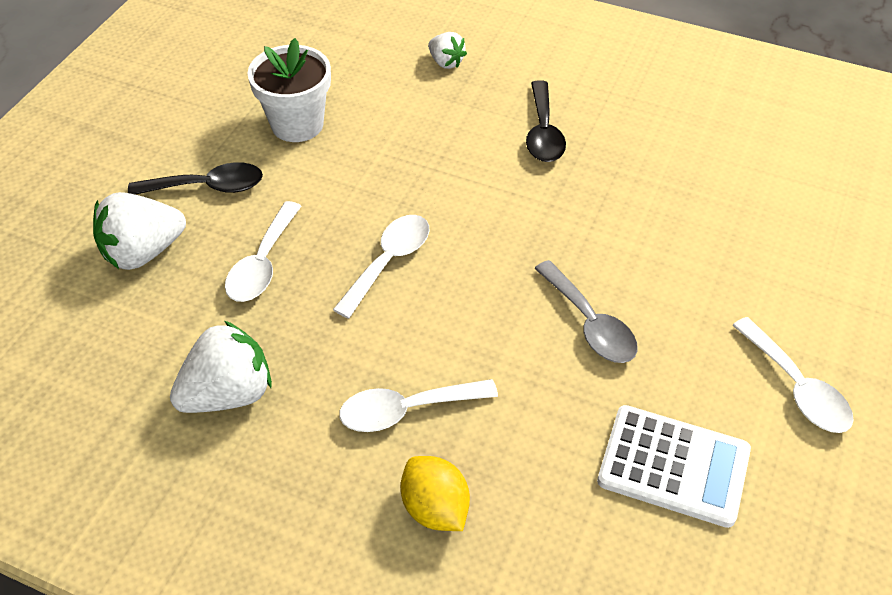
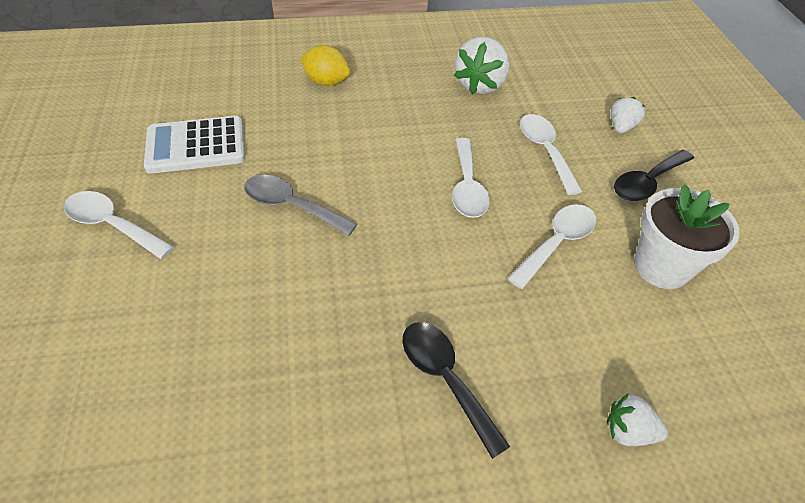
camera: 145 degrees right, 0 degrees up
white strawberry [93,192,186,270] -> white strawberry [611,97,645,133], size x0.56
white spoon [339,379,498,432] -> white spoon moved to [507,204,596,289]

